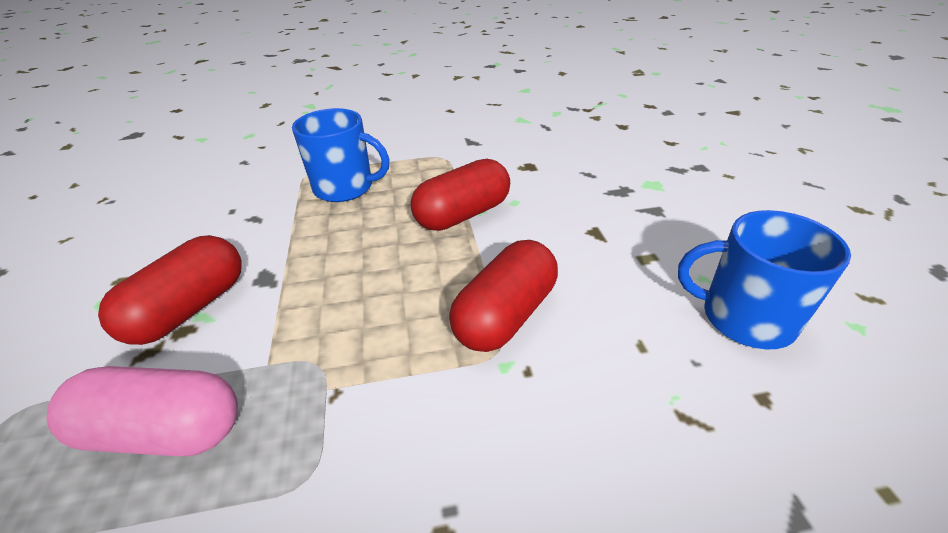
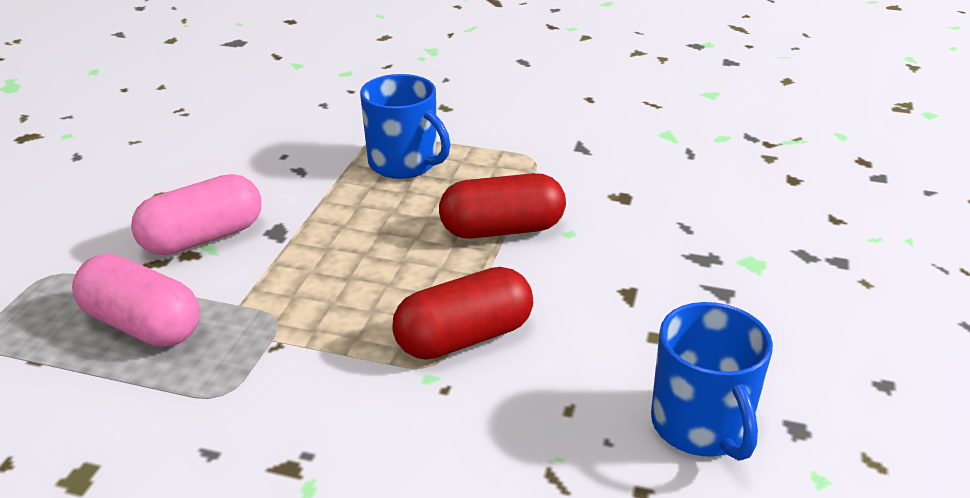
camera: 25 degrees right, 5 degrees down
red capsule [98,235,242,345] -> pink capsule [131,174,261,255]
blue mug [678,210,851,350] -> blue mug turned 150 degrees counterclockwise [651,302,773,461]

